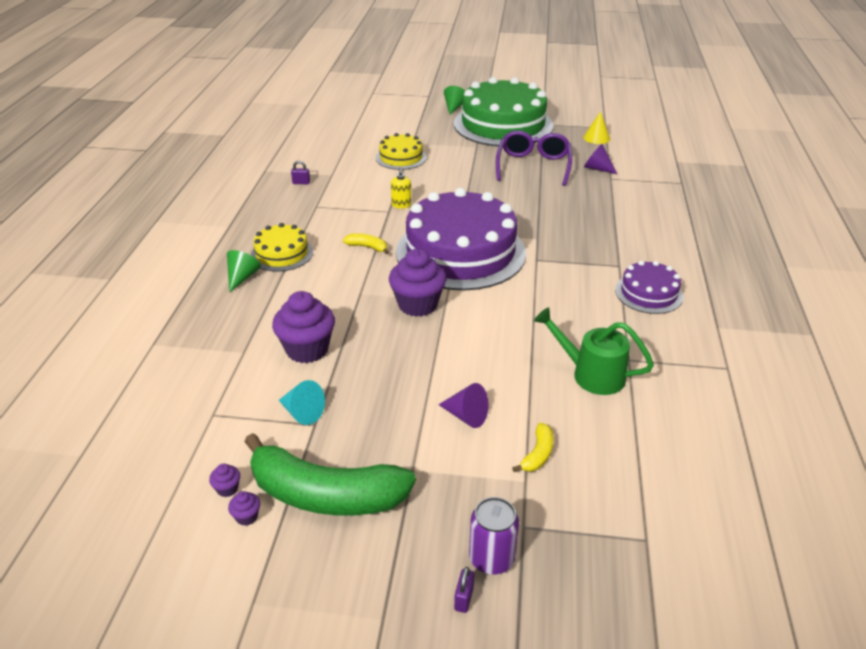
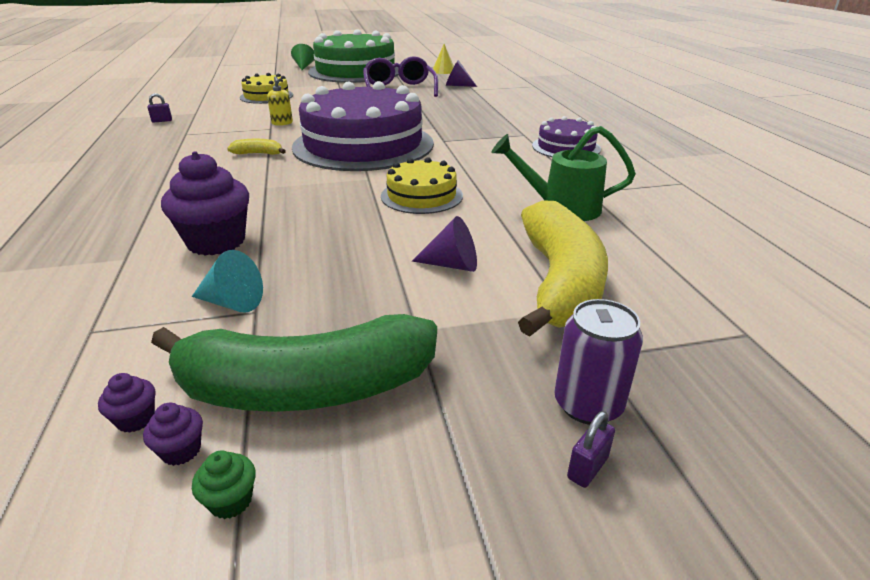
camera: 20 degrees left, 5 degrees down
green cone [227,250,261,292] -> none
yellow cake [251,223,313,272] -> yellow cake moved to [381,157,463,214]
purple cupcake [389,249,446,317] -> none
purple padlock [454,567,475,613] -> purple padlock turned 45 degrees clockwise [567,411,615,488]
yellow banana [512,423,554,472] -> yellow banana [518,200,608,337], size x2.45
none -> green cupcake [192,451,256,519]

